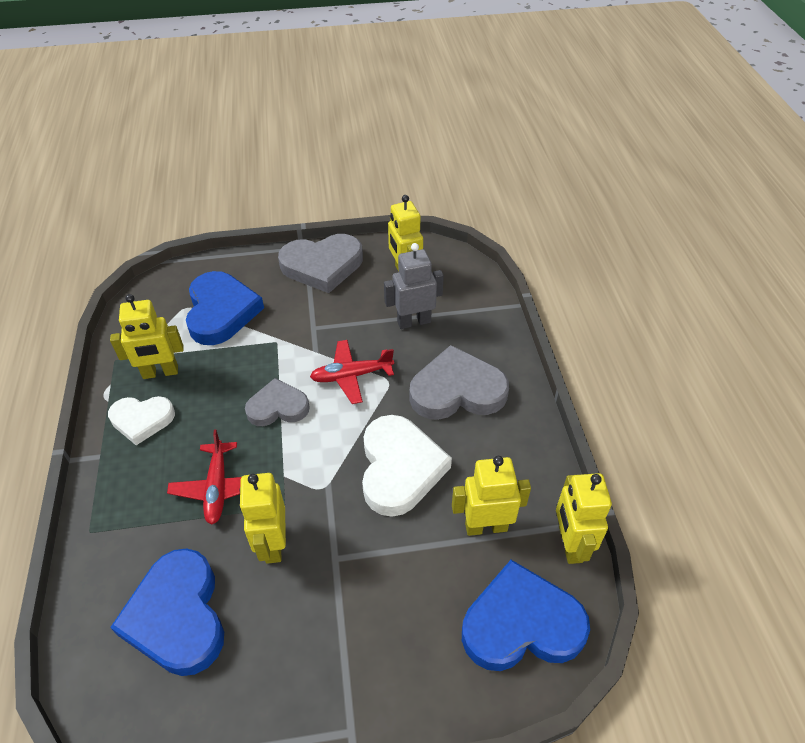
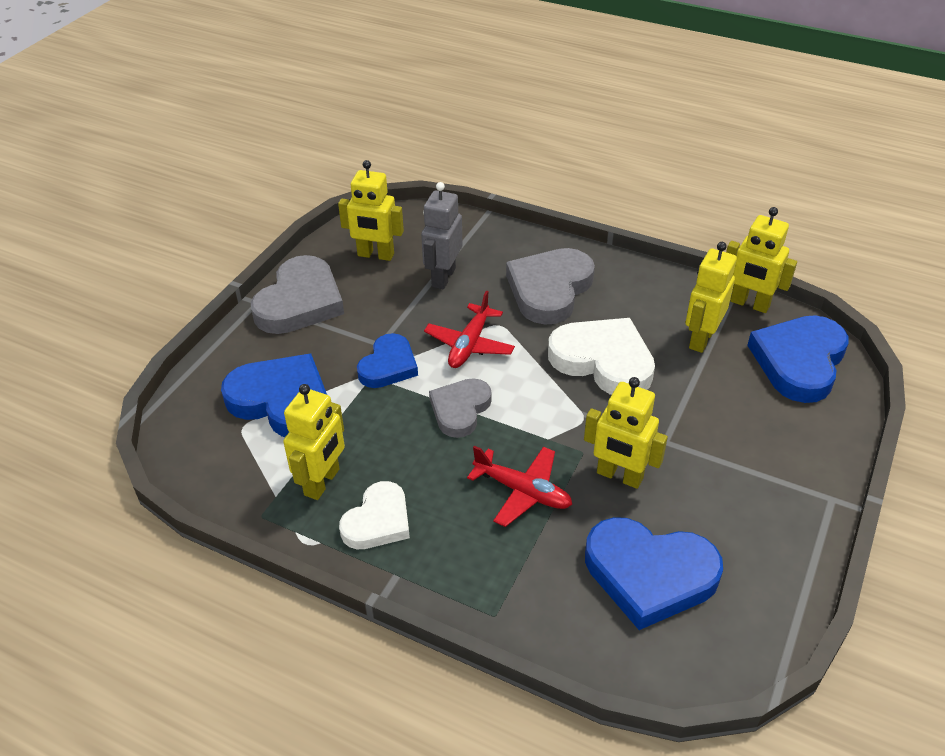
camera: 55 degrees left, 5 degrees down
none -> blue heart [357,333,418,388]

